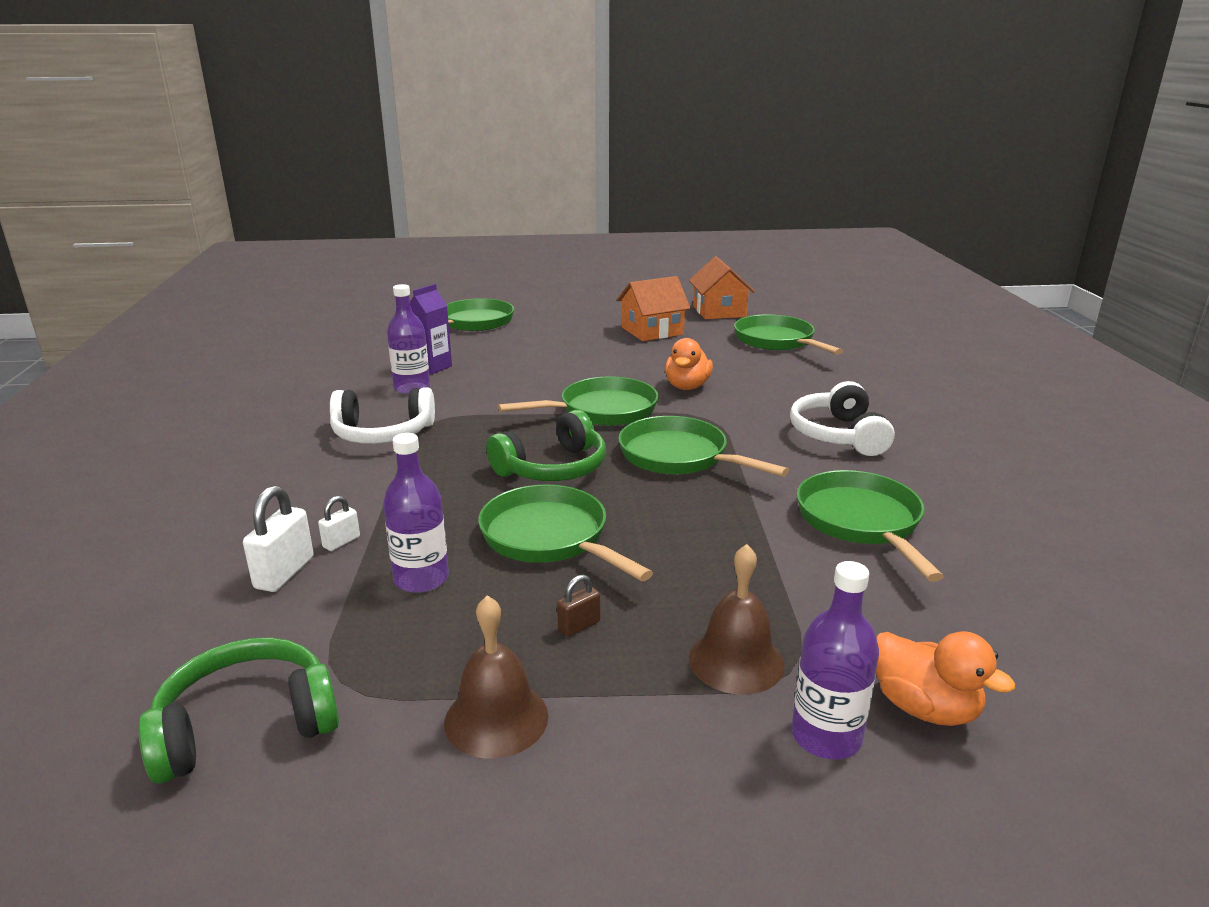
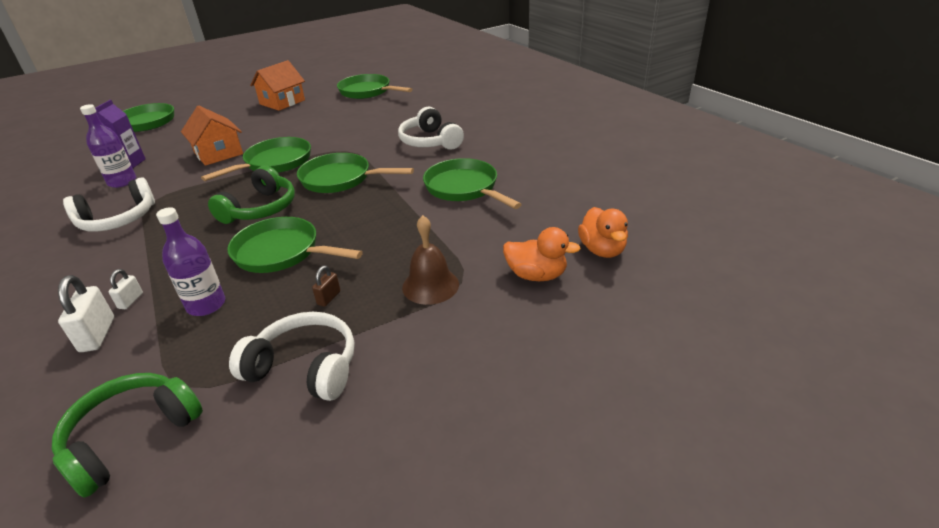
camera: 25 degrees left, 10 degrees up
brown bell [444,595,548,759] -> white headphones [229,312,355,401]
orange duck [665,338,713,390] -> orange duck moved to [578,207,628,258]
orange house [689,256,755,319] -> orange house moved to [181,105,243,166]
purple bottle [791,561,879,760] -> none

